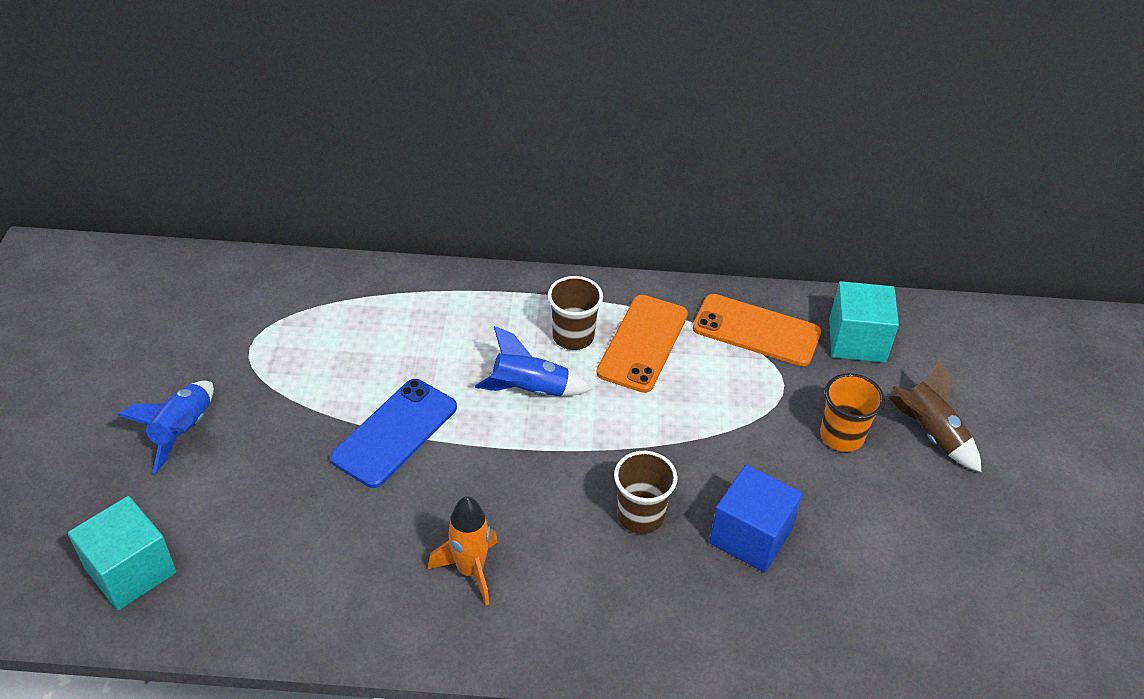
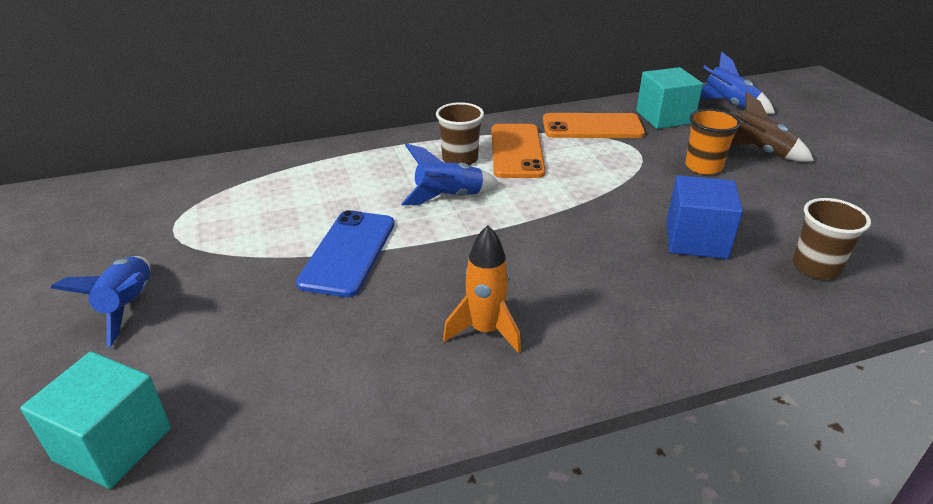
camera: 20 degrees left, 10 degrees down
brown cup [614,451,678,534] -> brown cup moved to [793,198,871,279]
none -> blue rocket [700,51,775,114]

